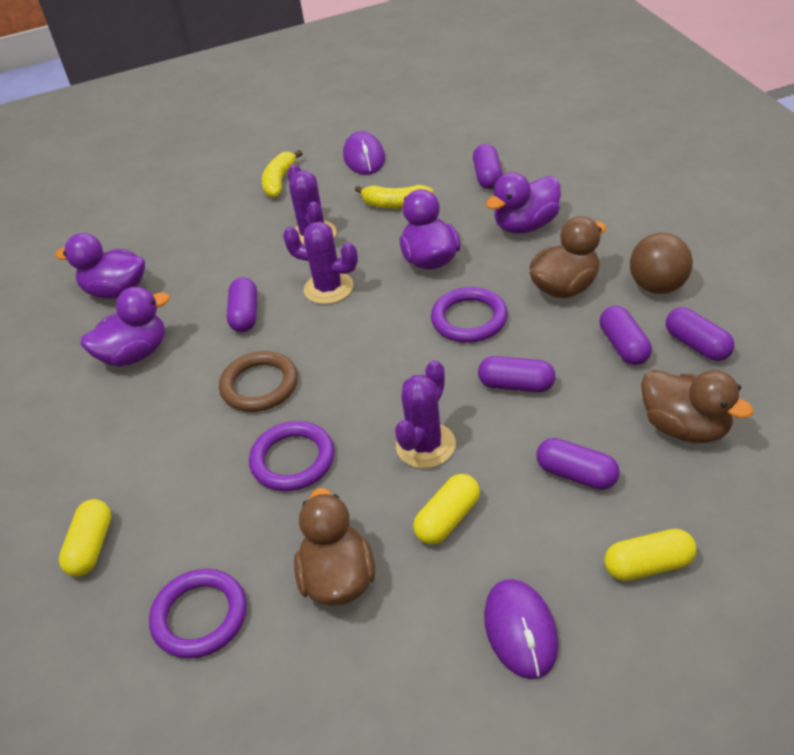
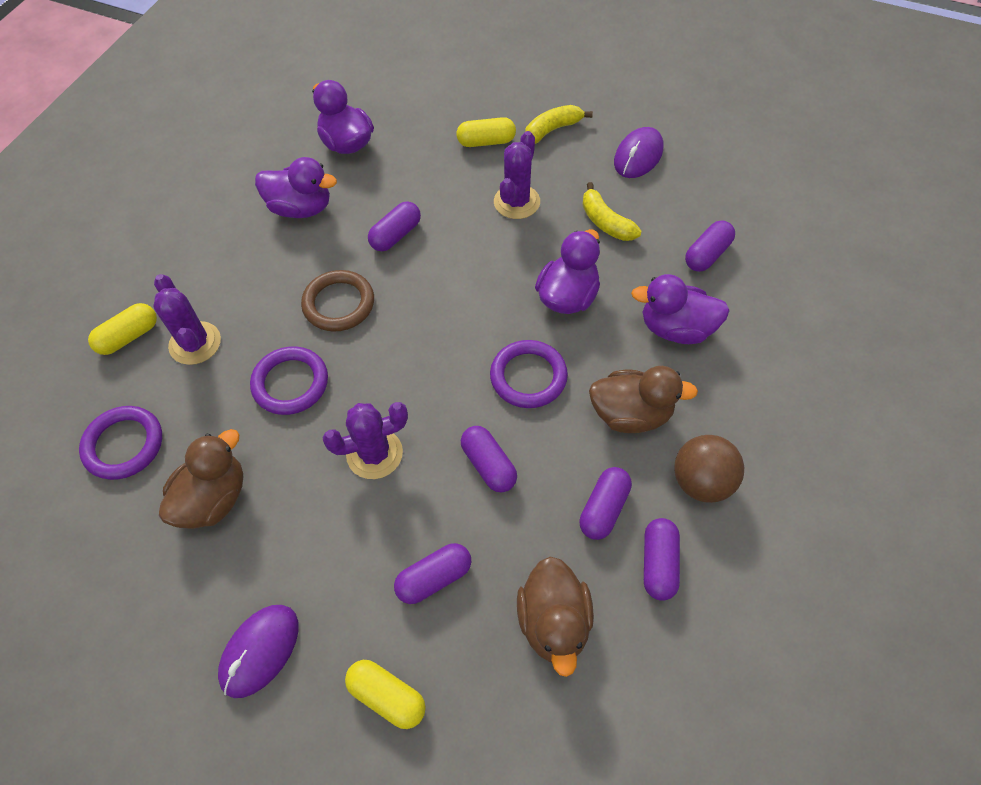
camera: 40 degrees right, 15 degrees up
purple cactus [283,222,358,304] -> purple cactus moved to [153,274,221,365]
yellow capsule [413,474,480,545] -> yellow capsule moved to [456,117,516,147]
purple capsule [536,438,620,490] -> purple capsule turned 75 degrees clockwise [394,543,471,604]

